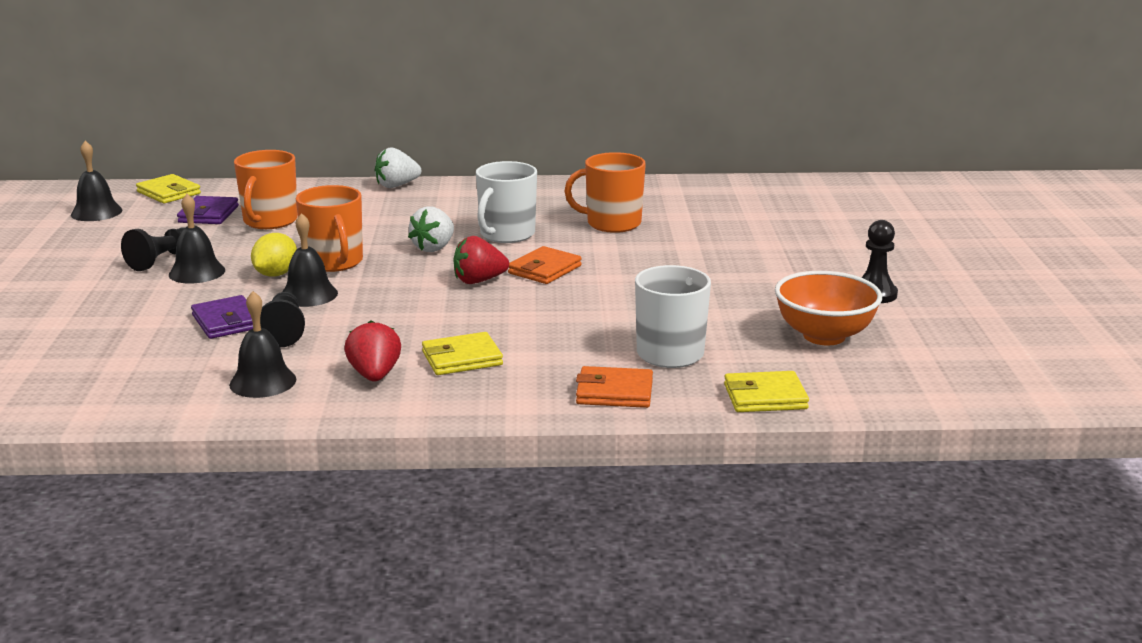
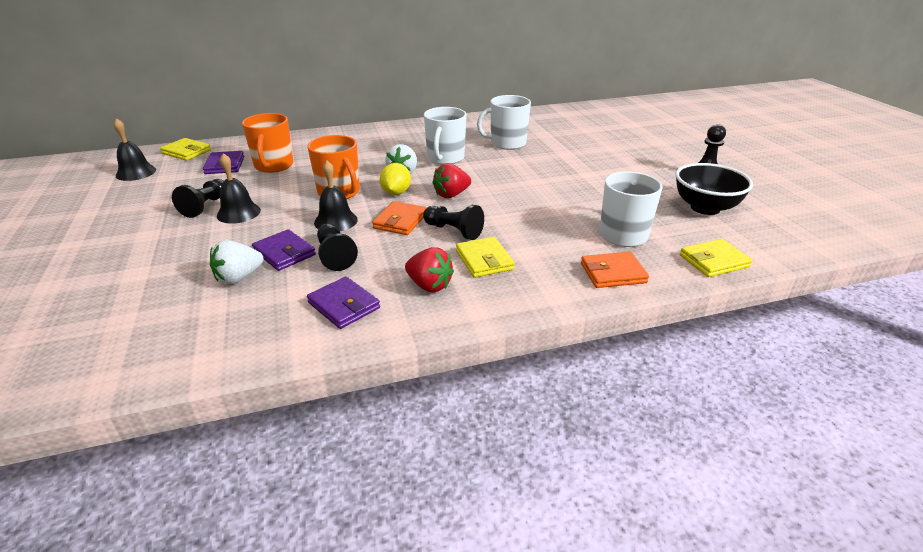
camera: 15 degrees left, 10 degrees up
black bell [229,291,297,398] -> purple wallet [307,276,380,329]
yellow lemon [251,233,297,277] -> yellow lemon moved to [380,163,411,195]
red strawberry [344,320,401,381] -> red strawberry turned 150 degrees clockwise [405,247,454,292]
white strawberry [375,147,421,188] -> white strawberry moved to [210,240,264,284]
yellow wallet [422,332,503,375] -> yellow wallet turned 75 degrees counterclockwise [456,237,515,278]
orange wallet [508,246,582,284] -> orange wallet moved to [372,201,427,235]
orange mug [564,152,646,233] -> white mug [477,95,531,150]
orange bowl [775,271,882,345] -> black bowl [676,163,753,215]
none -> black pawn [423,205,484,240]

